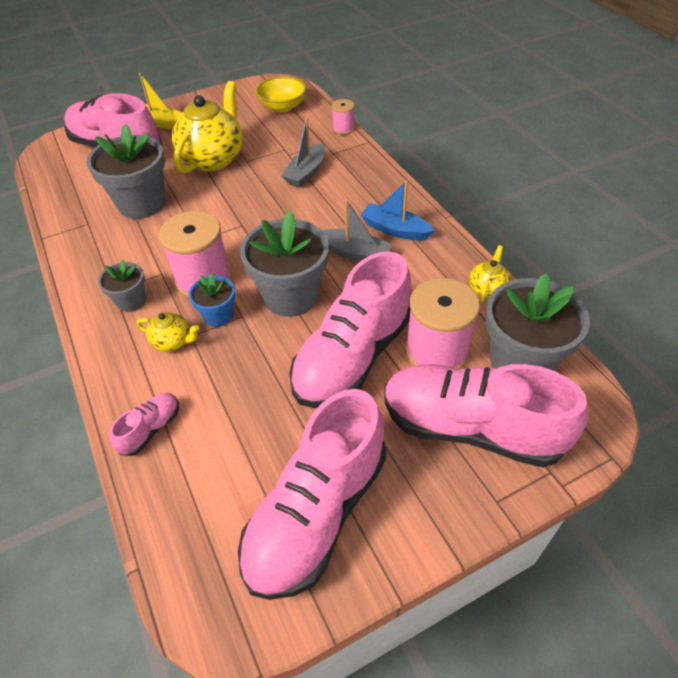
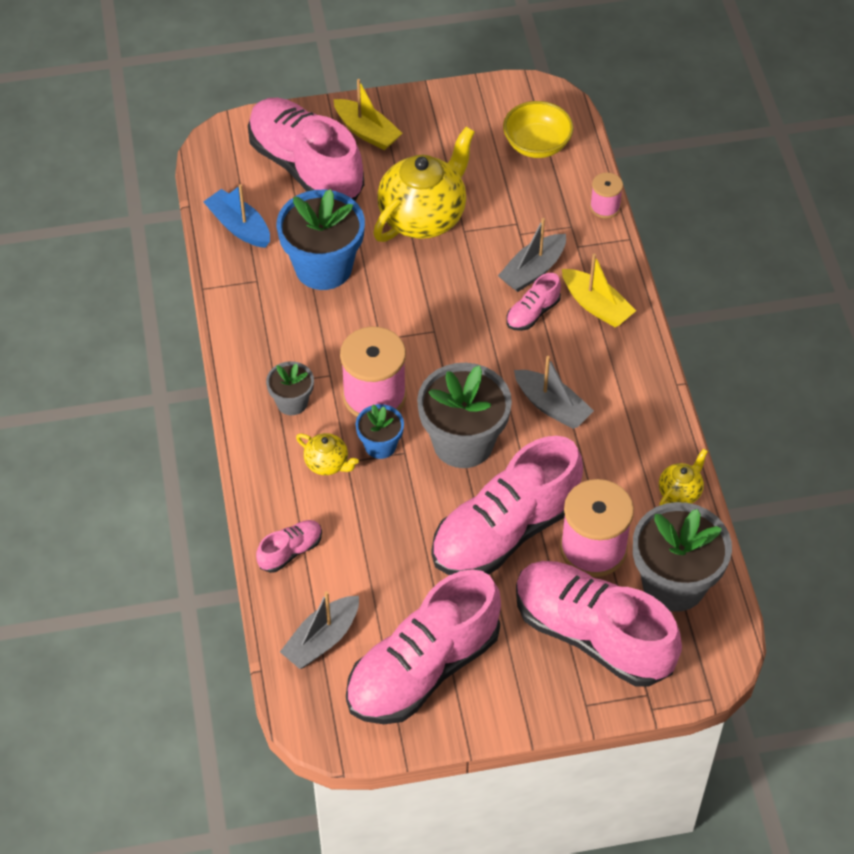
camera: 15 degrees right, 5 degrees up
grey flower pot [87,124,165,219] -> blue flower pot [277,189,365,290]
blue boat [361,180,435,241] -> blue boat moved to [203,184,270,248]
none -> grey boat [280,591,359,669]
none -> pink shoe [506,273,561,331]
none -> yellow boat [562,254,636,327]

